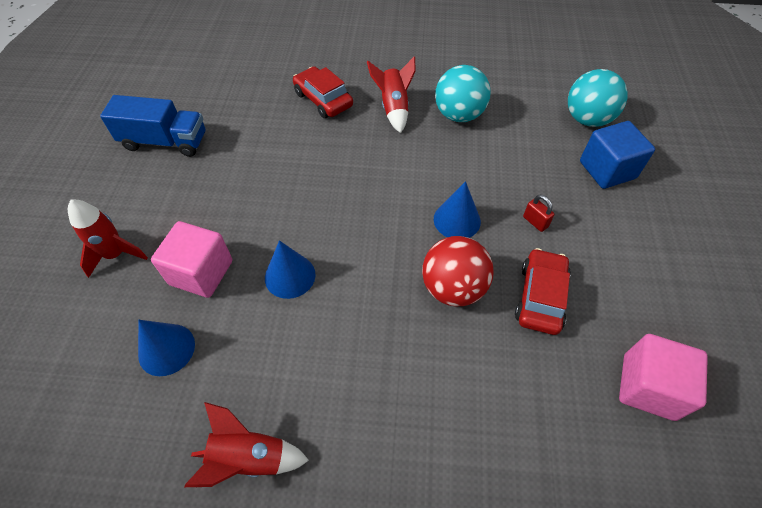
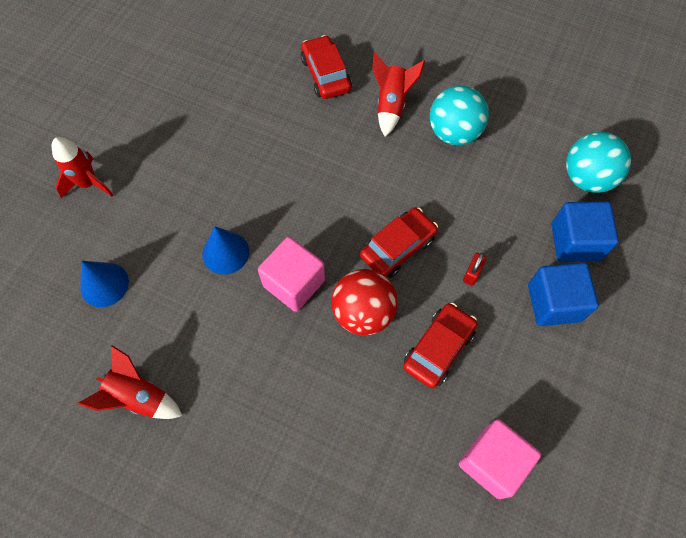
camera: 20 degrees right, 10 degrees up
blue truck [100,95,206,157] -> none
pink cube [151,221,232,298] -> pink cube moved to [258,237,325,312]
blue cone [434,181,481,238] -> red car [360,208,438,278]
red padlock [523,195,554,232] -> red padlock turned 45 degrees clockwise [463,253,486,286]
none -> blue cube [528,262,599,326]

